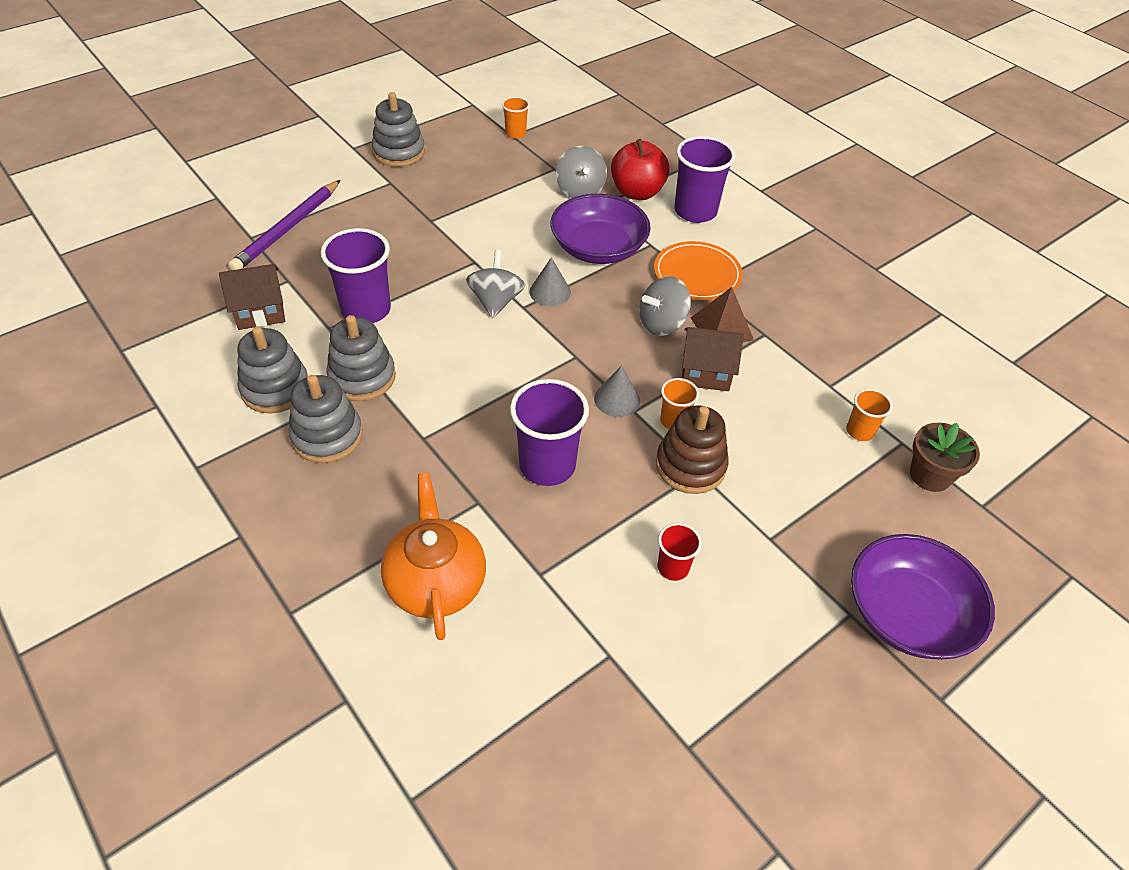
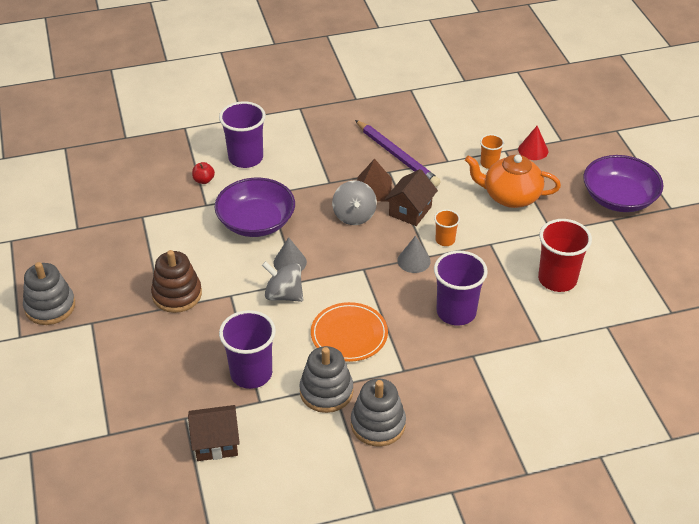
camera: 65 degrees left, 5 degrees down
brown house [219,264,285,330] -> brown house turned 75 degrees clockwise [188,405,240,461]
purple pencil [228,180,341,270] -> purple pencil moved to [355,120,441,187]
grey stacking toy [237,326,308,414] -> none
orange teapot [381,473,486,640] -> orange teapot moved to [465,155,561,208]
orange cup [502,97,530,139] -> none
grey spinning top [556,146,607,198] -> none
red apple [611,139,670,200] -> red apple [192,162,215,184], size x0.47
orange plate [654,241,743,300] -> orange plate moved to [311,302,388,362]
brown stacking toy [656,405,729,494] -> brown stacking toy moved to [151,250,202,313]
red cup [657,523,702,581] -> red cup [538,219,592,292], size x1.91
brown flower pot [910,423,980,492] -> red cone [518,126,548,160]

